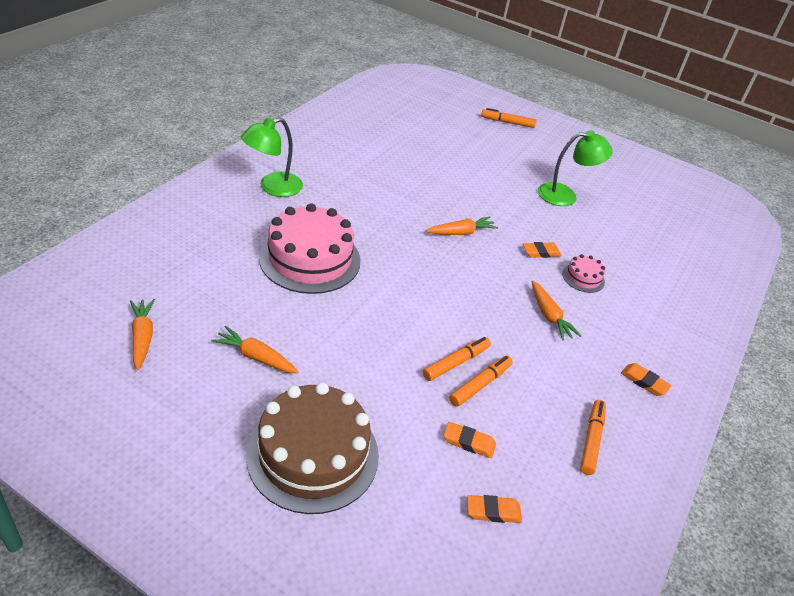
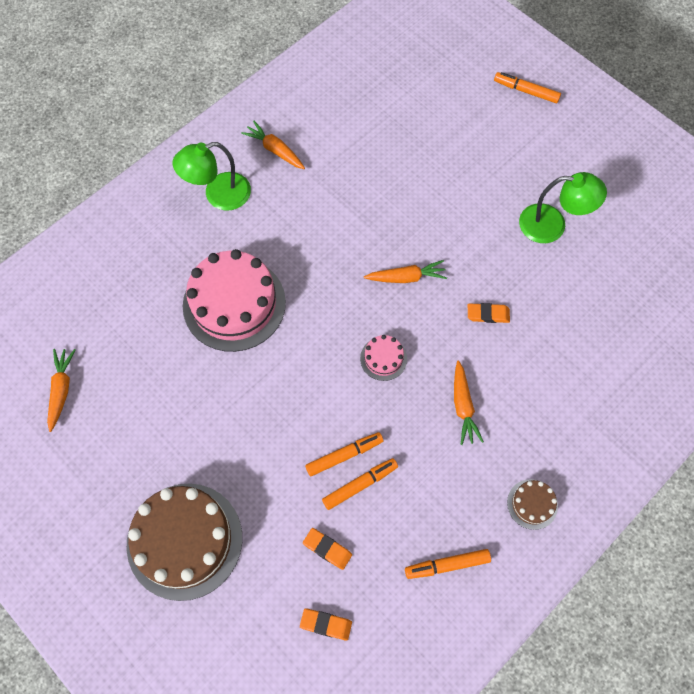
camera: 20 degrees right, 25 degrees up
orange carrot [211,326,299,374] -> orange carrot moved to [241,121,305,169]
pink cake [562,254,605,293] -> pink cake moved to [360,335,407,381]
orange marker [580,400,606,475] -> orange marker turned 135 degrees counterclockwise [405,549,491,579]
orange eraser [621,363,672,396] -> brown cake [507,479,558,530]

